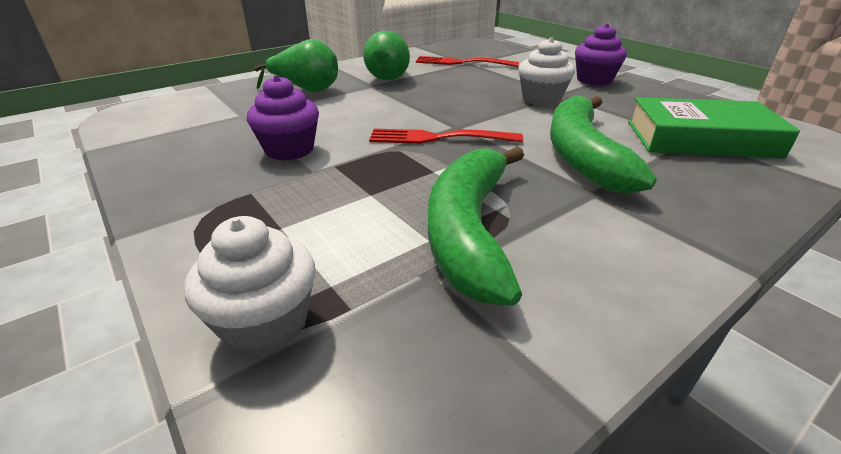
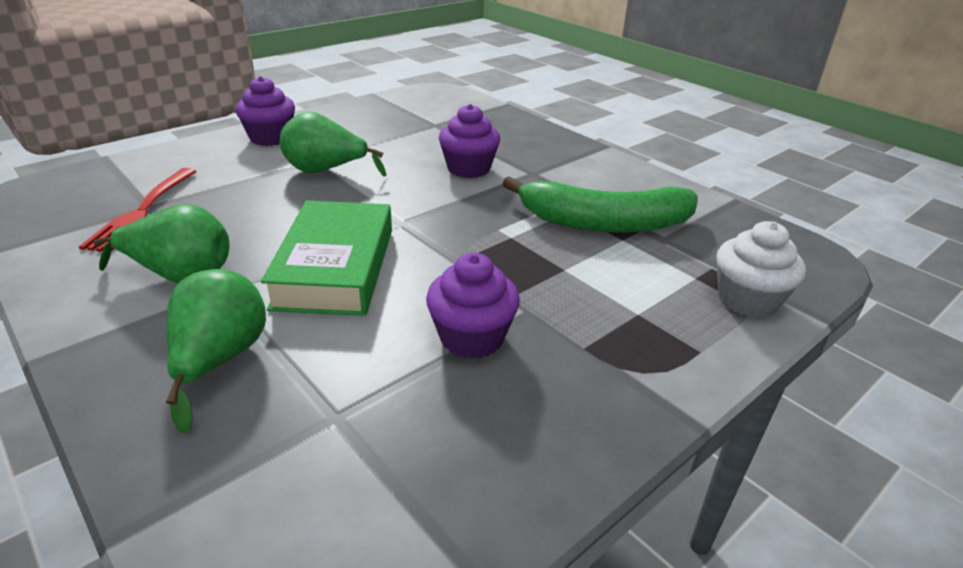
camera: 95 degrees left, 0 degrees up
red fork [369,129,523,144] -> none
white cupcake [519,37,575,106] -> green pear [280,111,386,176]
green banana [550,96,657,194] -> purple cupcake [439,104,500,178]
green book [628,97,800,158] -> green book moved to [261,200,392,316]

